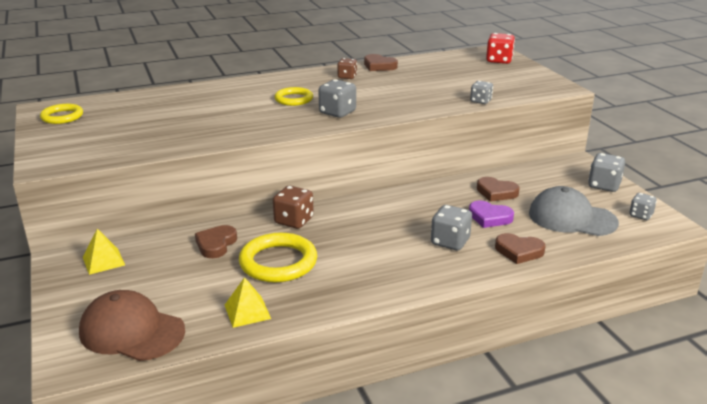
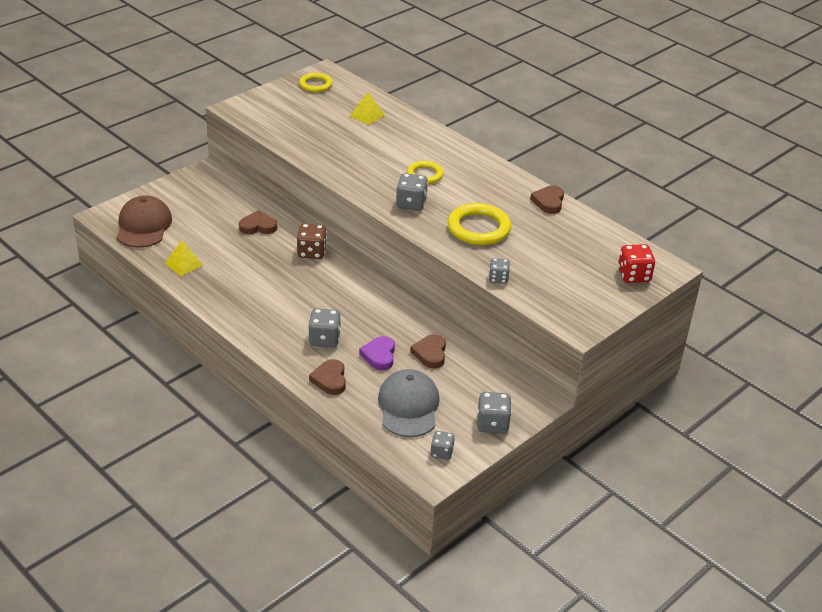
camera: 65 degrees right, 10 degrees up
yellow pyramid [83,229,125,275] -> yellow pyramid moved to [350,92,385,125]
yellow ring [239,233,317,283] -> yellow ring moved to [448,203,511,245]
brown dice [337,58,357,79] -> none

